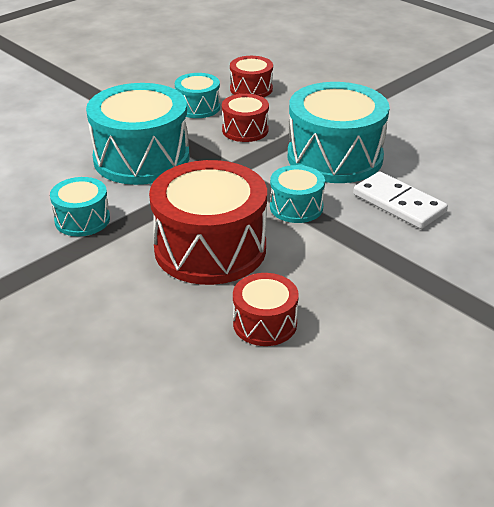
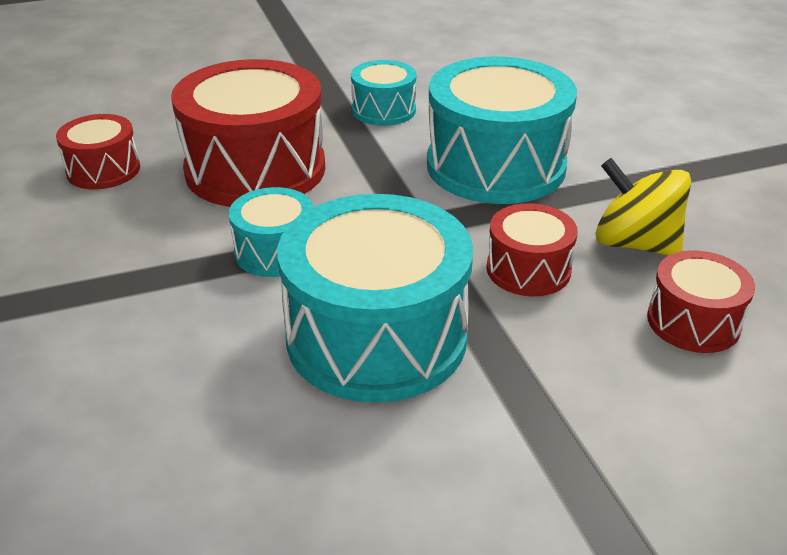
camera: 115 degrees right, 0 degrees up
turquoise drum [175,73,220,118] -> yellow spinning top [596,158,691,256]
white domino [353,172,448,229] -> none

